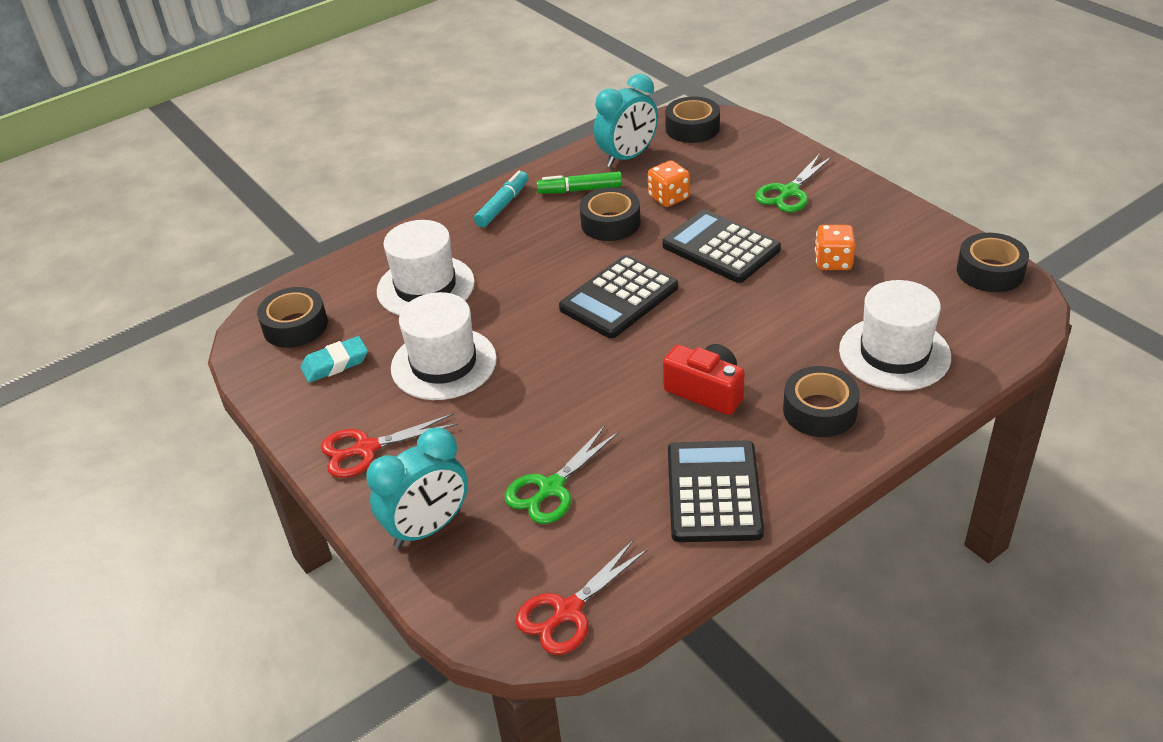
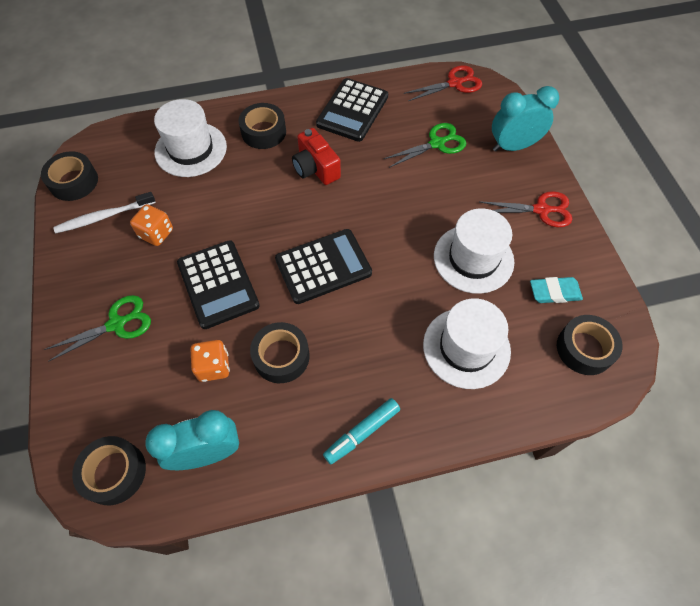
camera: 160 degrees left, 20 degrees up
green marker [537,171,622,194] -> none
none -> white toothbrush [53,192,156,233]

